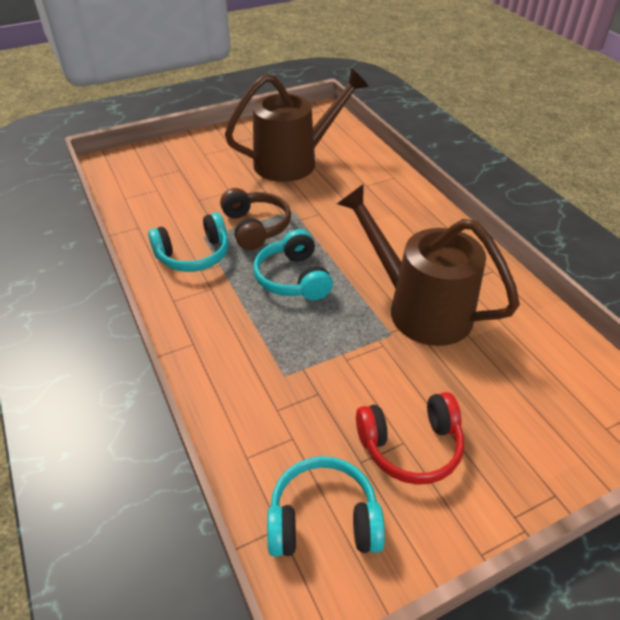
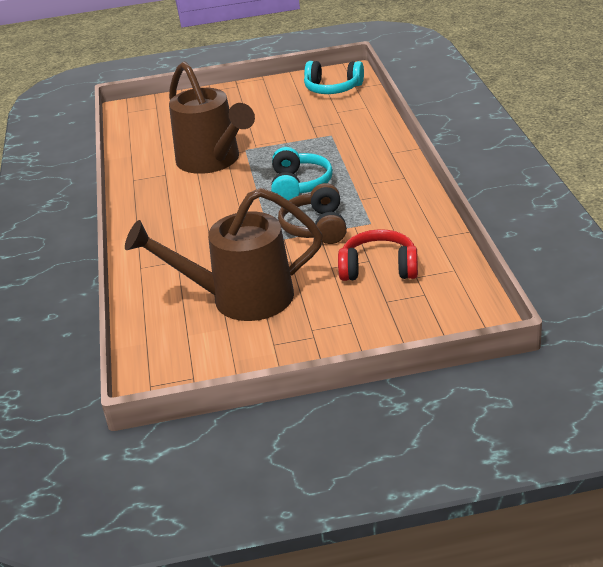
camera: 160 degrees left, 10 degrees down
turquoise headphones [148,212,229,272] -> none
red headphones [356,392,464,485] -> red headphones moved to [338,229,418,281]

